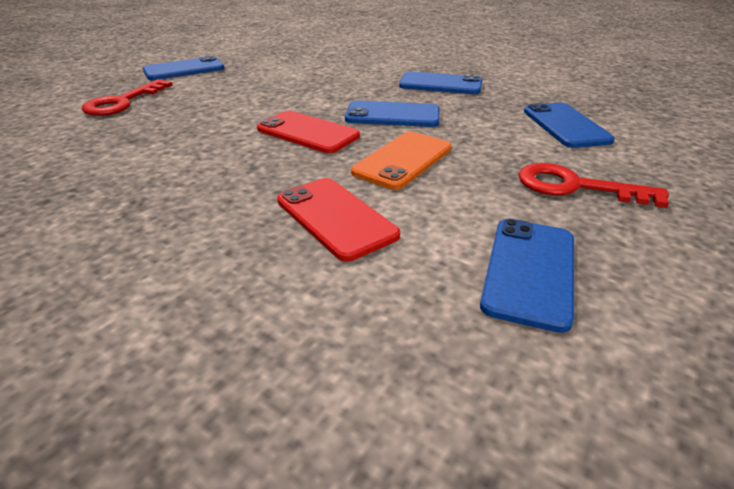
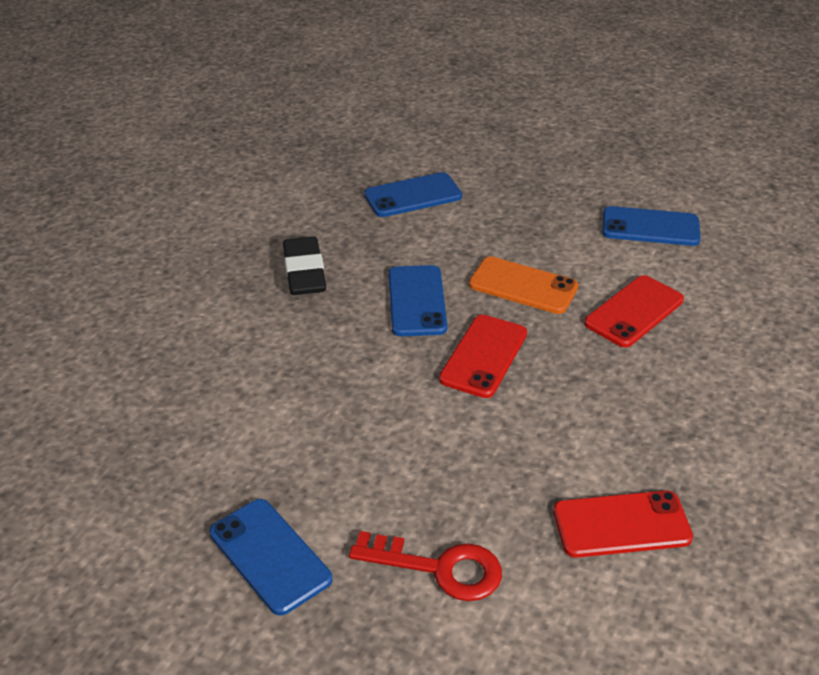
camera: 100 degrees left, 5 degrees up
blue phone [399,71,482,94] -> black eraser [283,237,326,295]
red key [518,163,669,208] -> none
none -> red phone [553,490,693,558]

